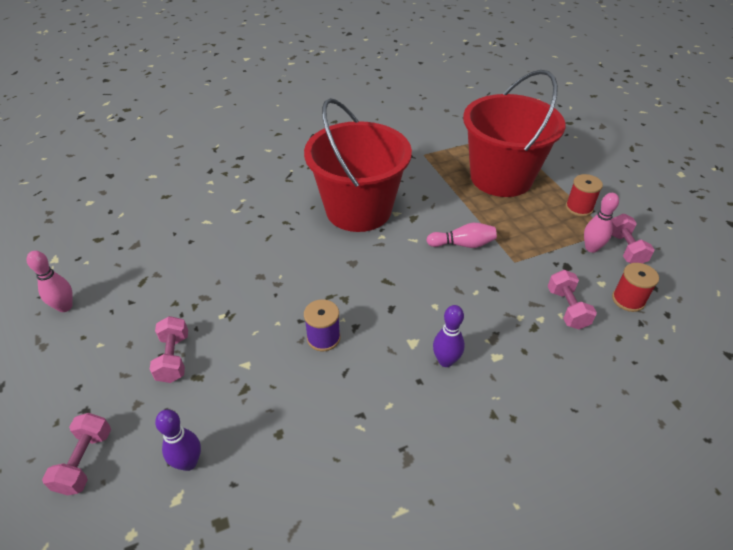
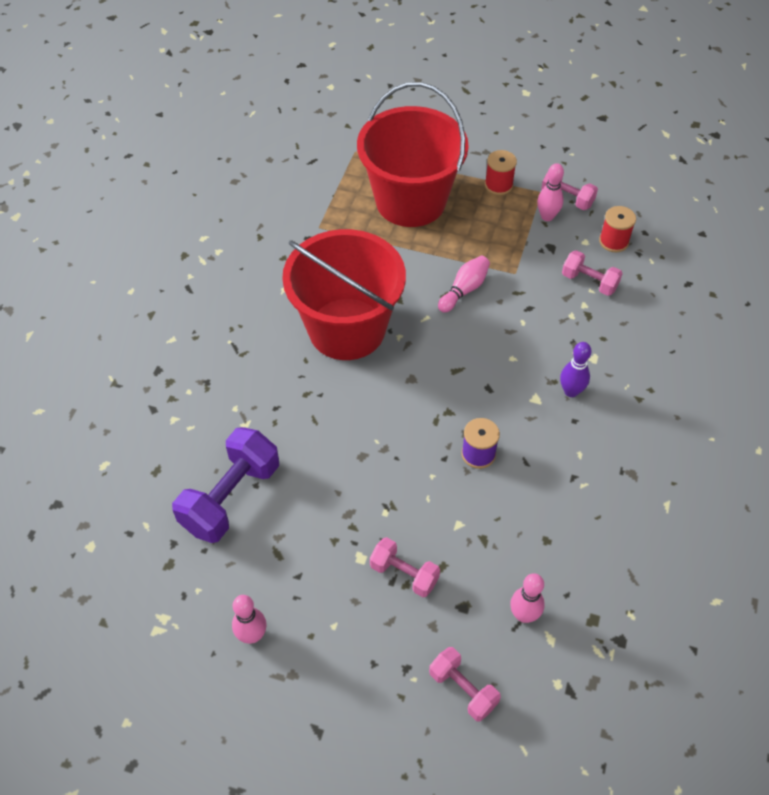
camera: 50 degrees left, 10 degrees up
purple bowling pin [155,409,201,471] -> pink bowling pin [510,573,545,623]
none -> purple dumbbell [172,427,279,543]

